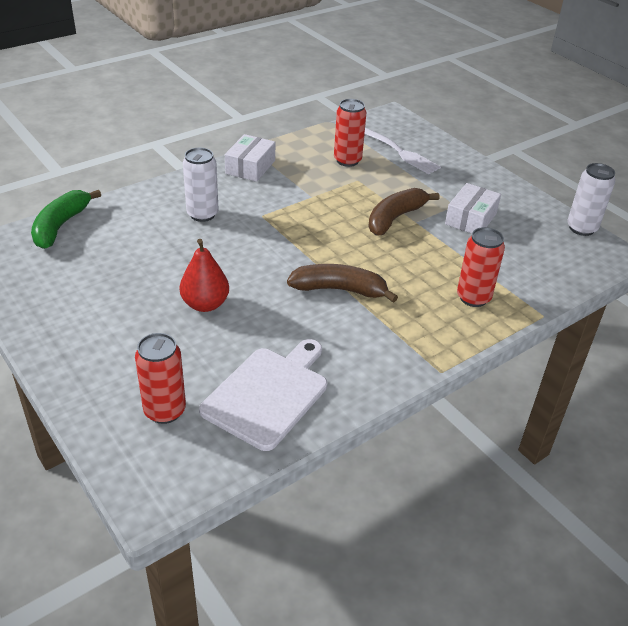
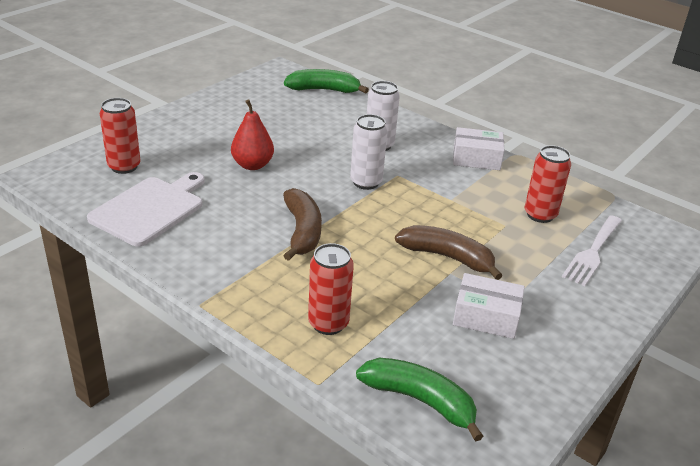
camera: 75 degrees right, 5 degrees down
white cutting board [199,339,327,451] -> white cutting board turned 75 degrees counterclockwise [87,172,205,246]
white can [567,163,615,236] -> white can moved to [350,114,387,190]
none -> green banana [356,358,484,442]

